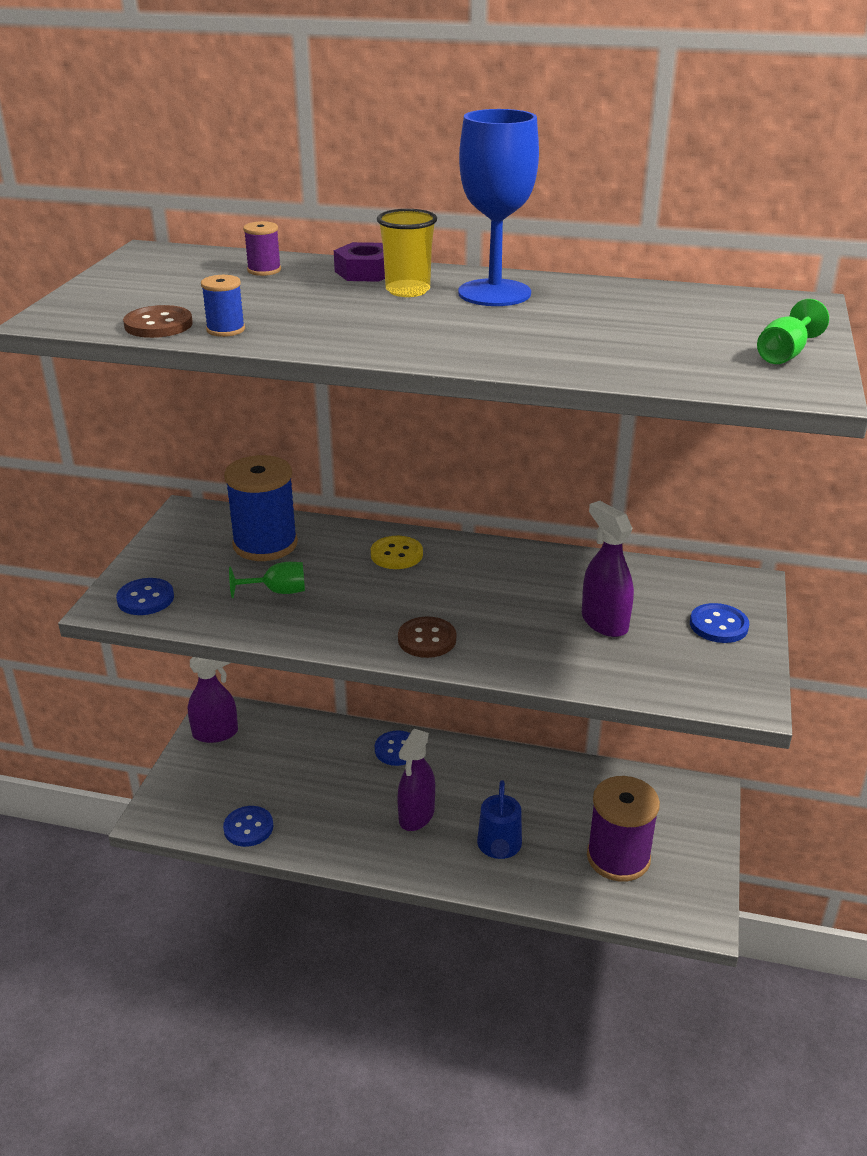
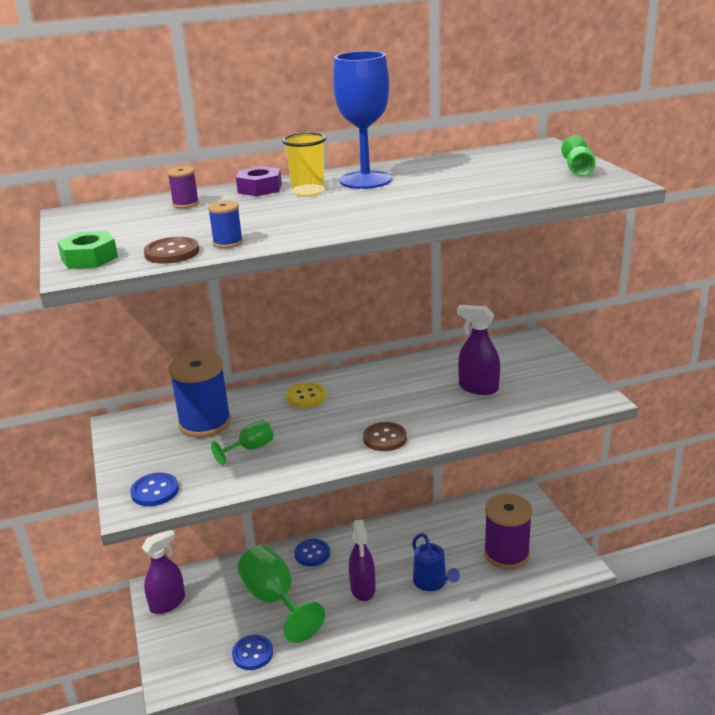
camera: 30 degrees left, 5 degrees down
blue button [690,603,749,643] -> none
none -> green nut [57,231,118,269]
none -> green goblet [238,545,325,643]

